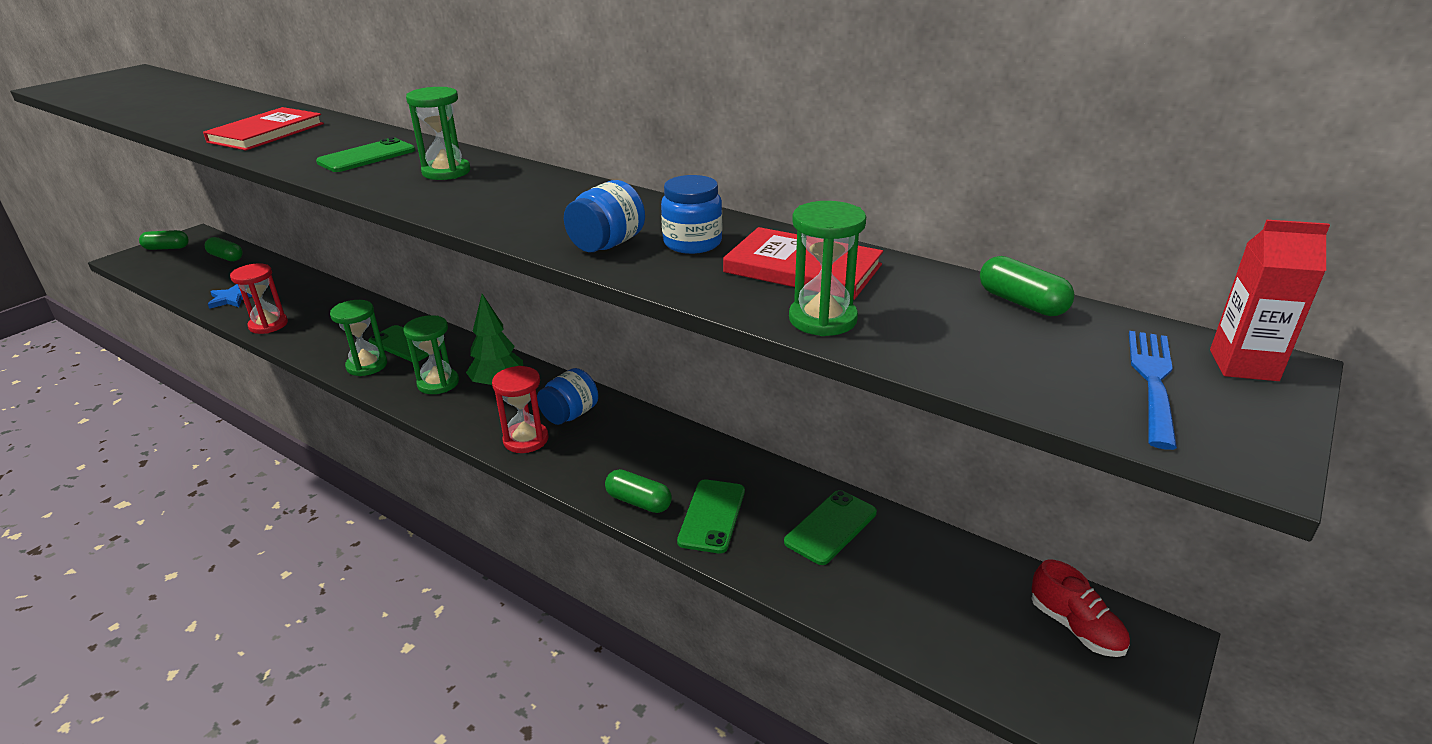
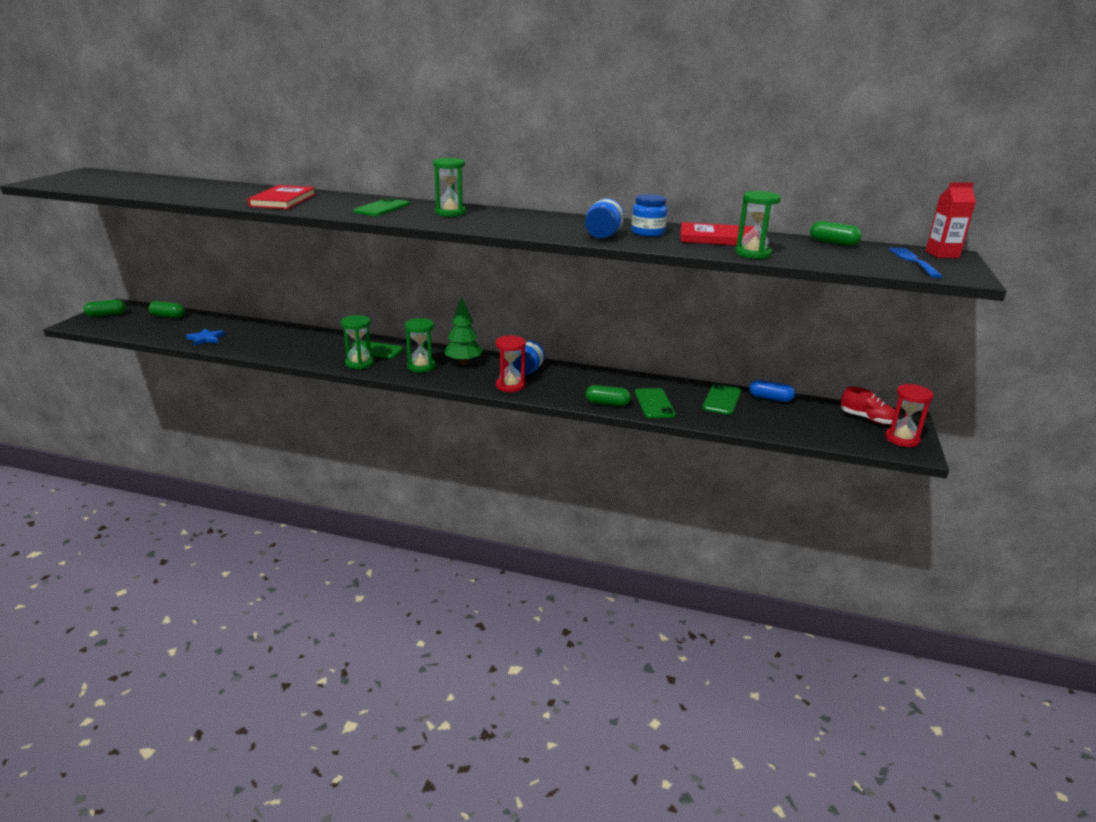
camera: 20 degrees left, 5 degrees down
red hourglass [230,263,288,334] -> red hourglass moved to [885,384,934,447]
none -> blue capsule [749,380,795,402]

